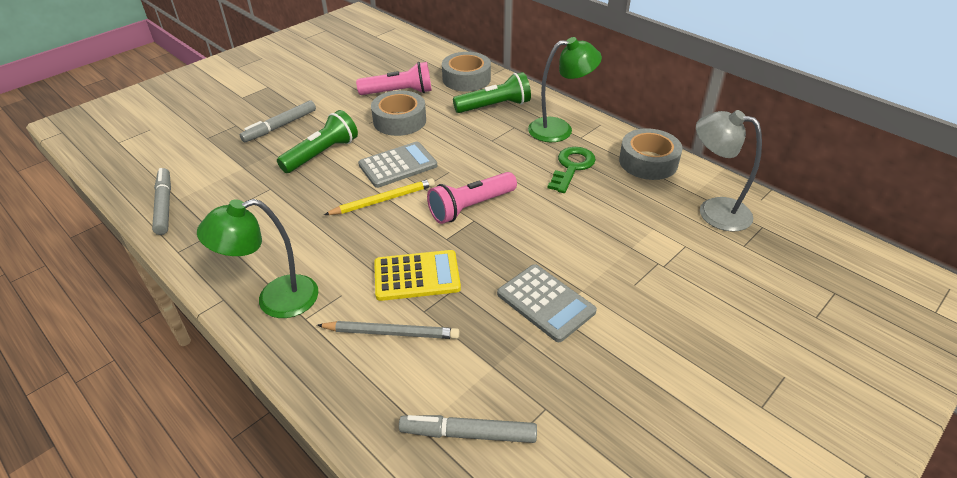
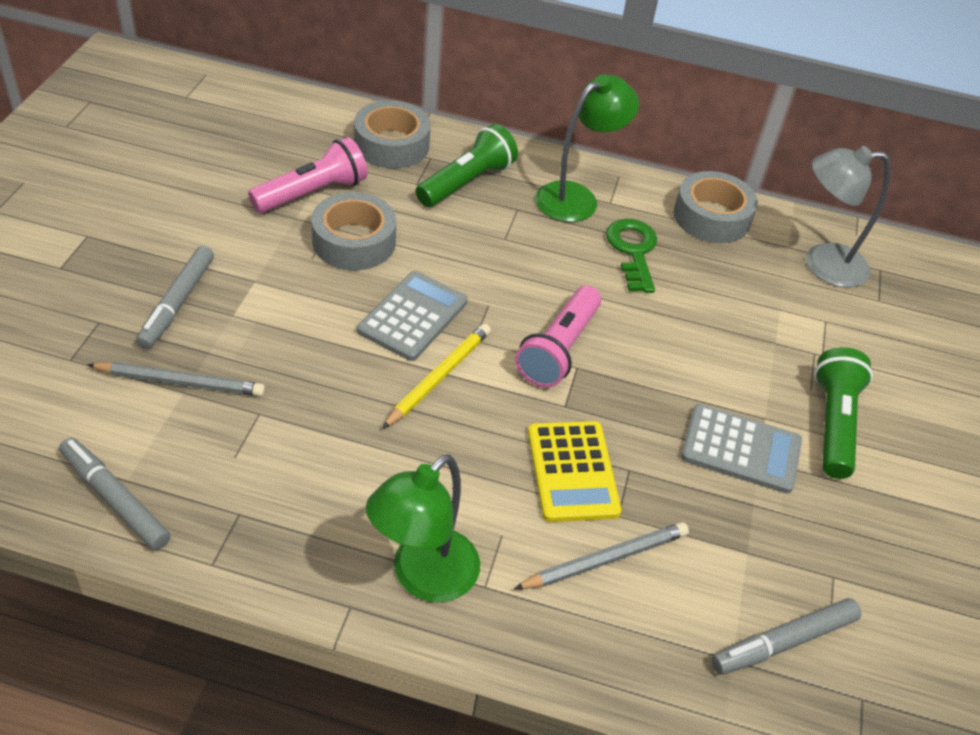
camera: 35 degrees left, 5 degrees up
green flashlight [277,110,358,173] -> green flashlight moved to [814,347,873,479]
yellow calculator [374,250,461,301] -> yellow calculator turned 120 degrees clockwise [528,421,622,522]
none -> grey pencil [87,362,265,397]

